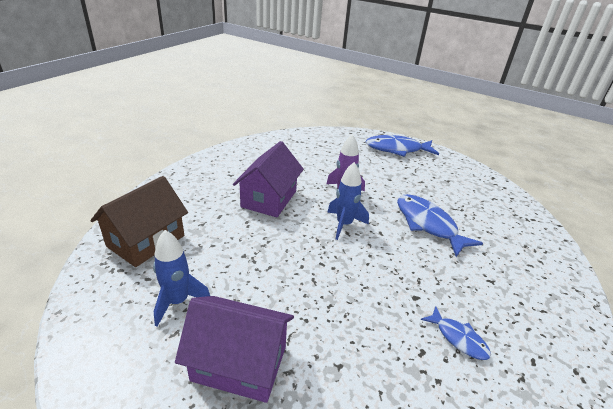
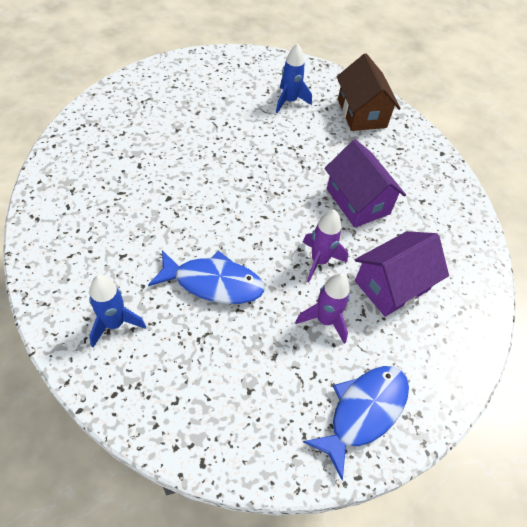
camera: 130 degrees right, 20 degrees up
purple house [175,296,294,403] -> purple house moved to [355,231,449,317]
blue rocket [327,162,369,240] -> blue rocket moved to [89,275,146,347]
blue fish [421,306,491,360] -> none
none -> purple rocket [296,273,350,344]

